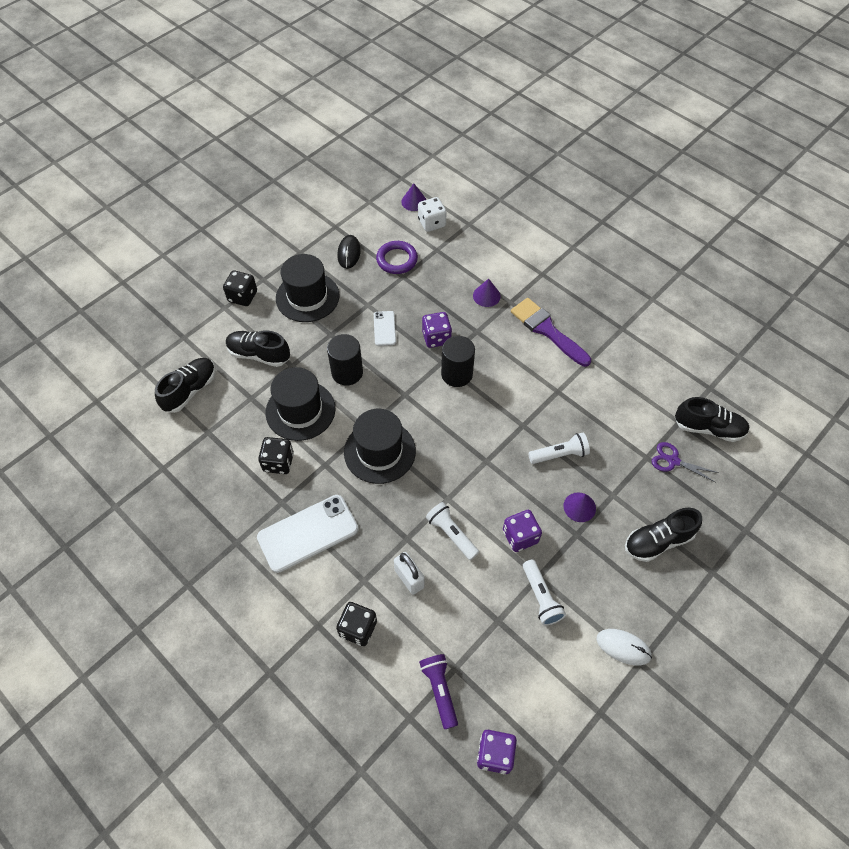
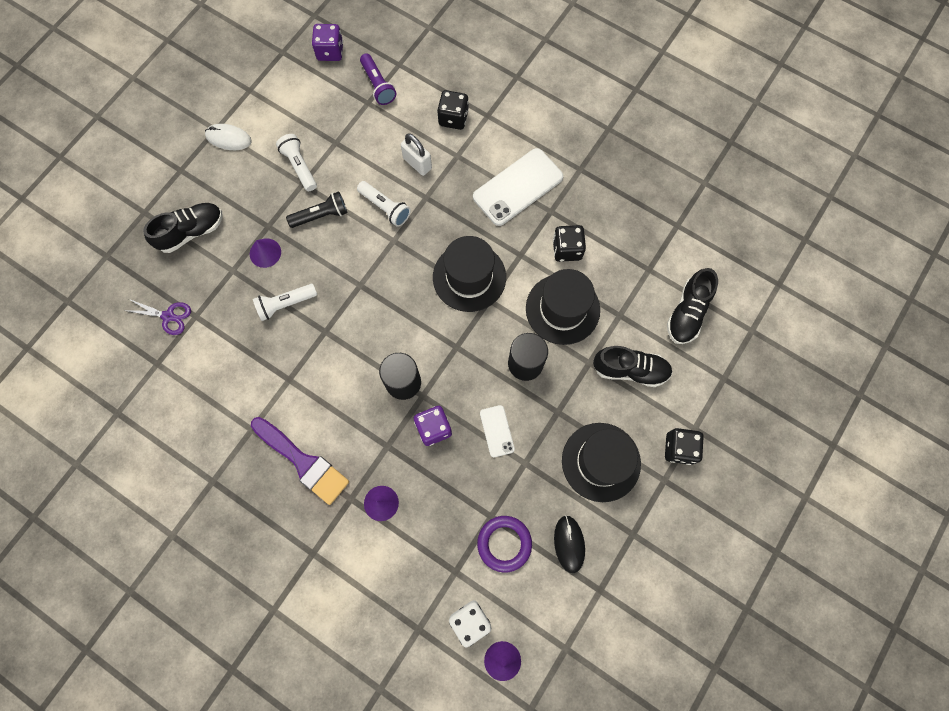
camera: 170 degrees right, 15 degrees up
purple dice [503,510,542,552] -> black flashlight [286,191,347,228]
black shoe [675,397,749,442] -> none

